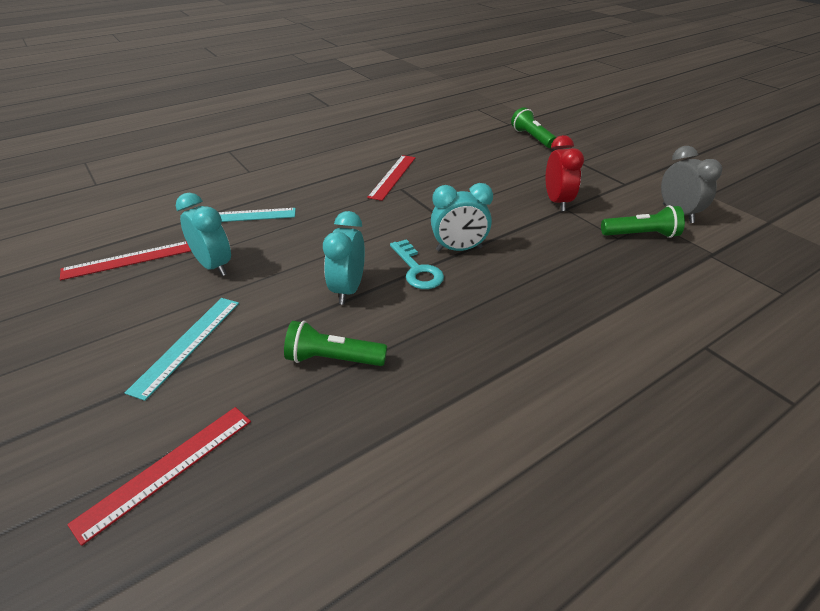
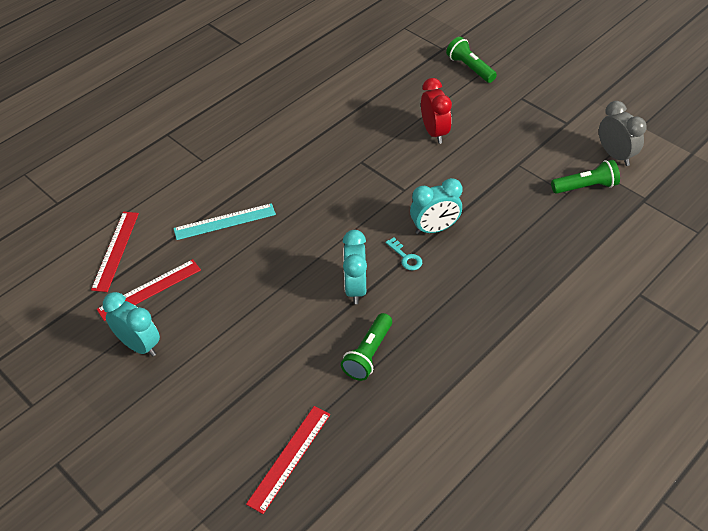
camera: 10 degrees left, 10 degrees up
turquoise ruler [125,298,239,401] -> none
turquoise clock [176,193,231,276] -> turquoise clock moved to [103,292,160,357]
green flashlight [284,321,387,366] -> green flashlight turned 60 degrees counterclockwise [341,313,392,381]
red ruler [367,155,416,201] -> red ruler moved to [91,212,139,292]
turquoise key [390,239,444,289] -> turquoise key [386,237,422,271], size x0.65
red clock [546,135,584,211] -> red clock moved to [421,78,452,144]

